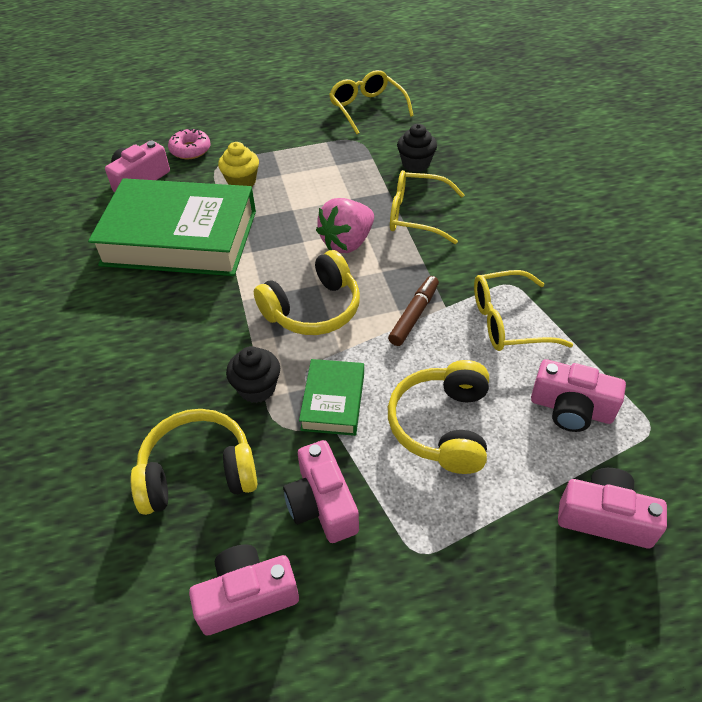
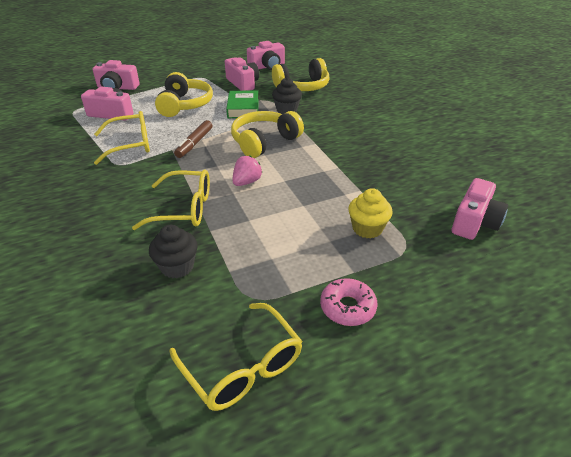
camera: 170 degrees right, 10 degrees down
green book [88,178,256,276] -> none
pink donut [168,129,211,159] -> pink donut moved to [320,278,377,326]
pink strawberry [316,198,374,253] -> pink strawberry [232,155,262,186], size x0.62

